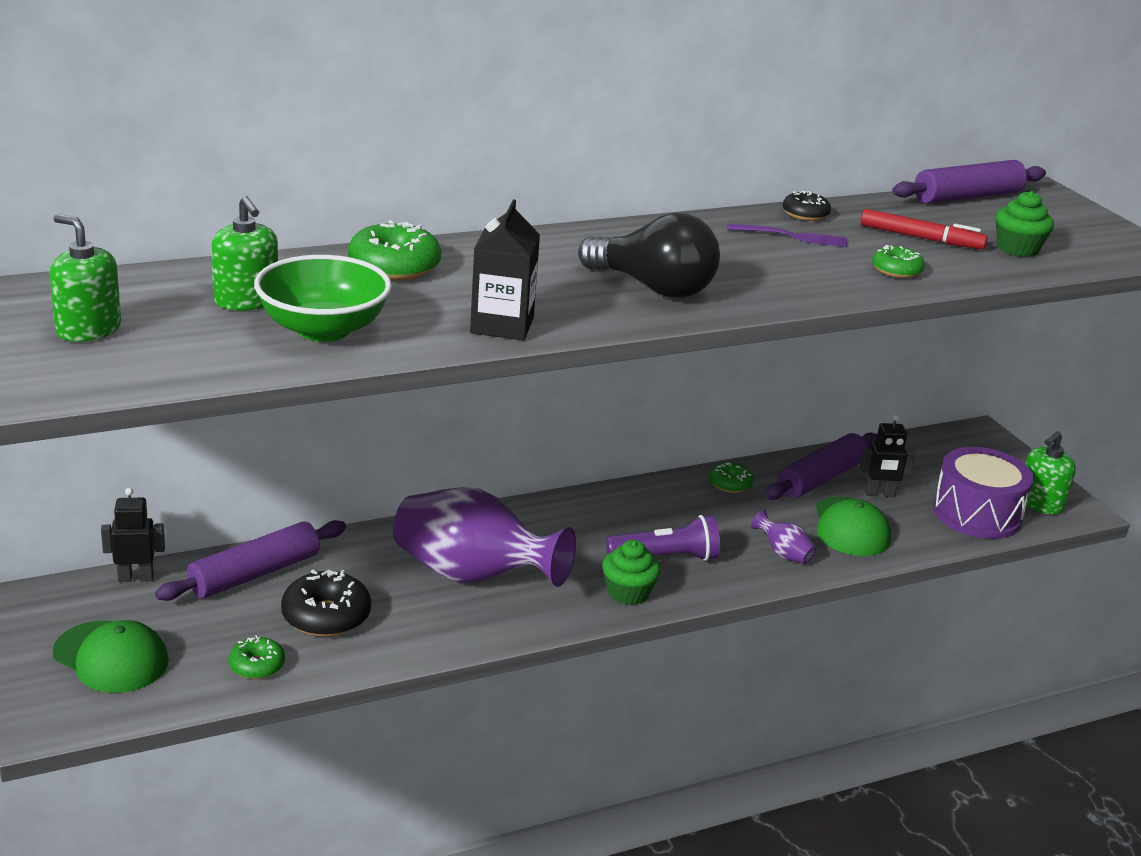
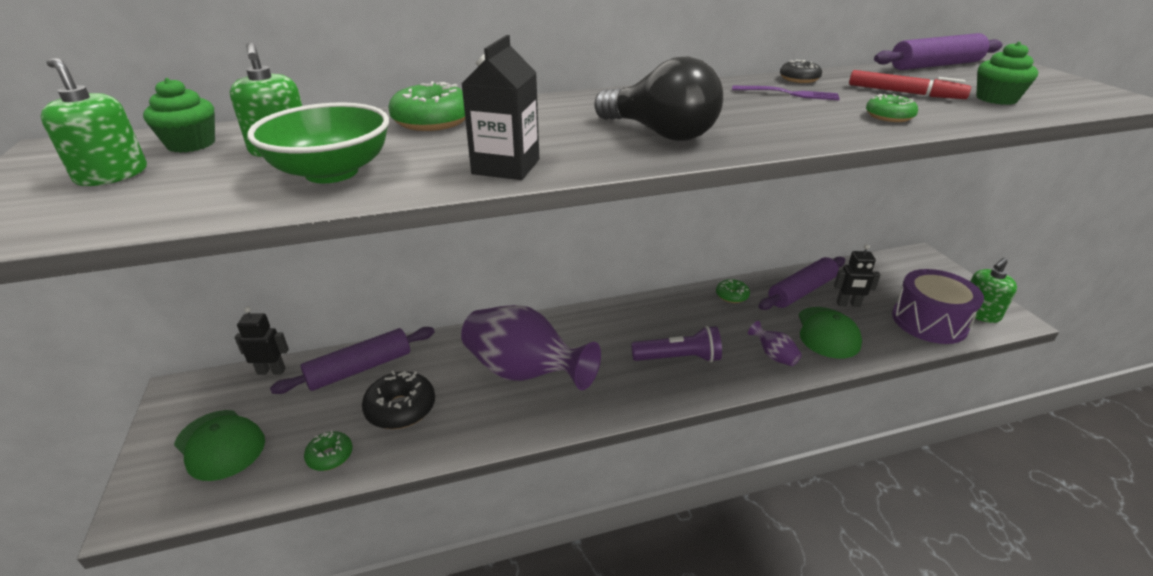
camera: 10 degrees right, 5 degrees up
green cupcake [602,540,661,605] -> green cupcake moved to [143,78,215,153]

